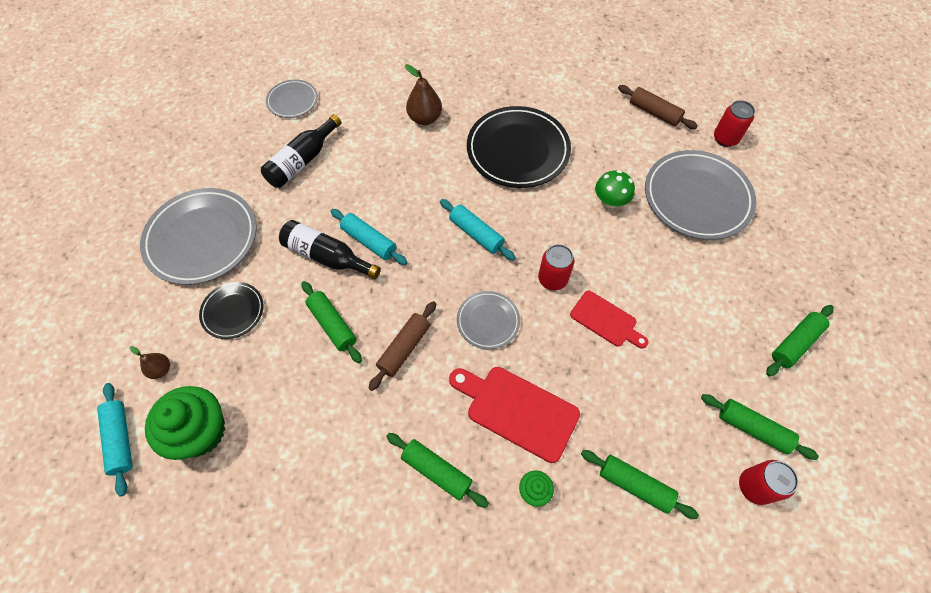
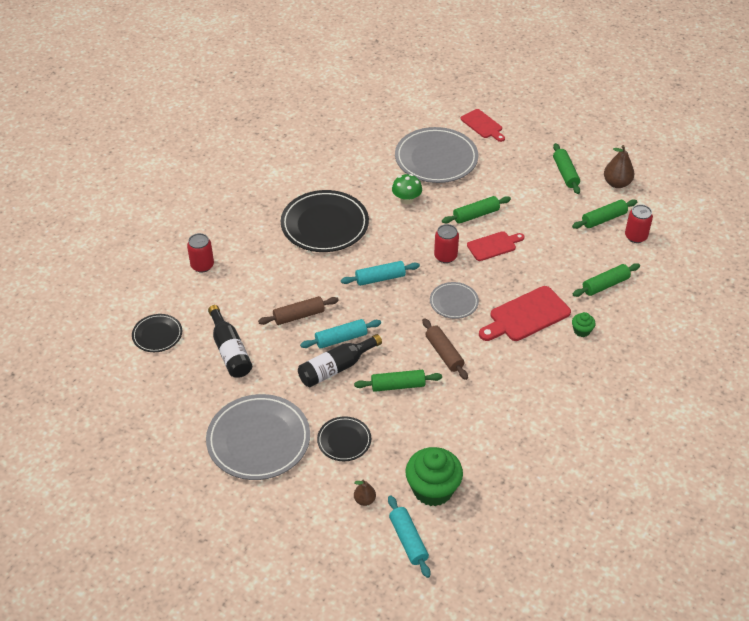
camera: 60 degrees left, 15 degrees down
turquoise rolling pin [97,383,133,496] -> turquoise rolling pin turned 60 degrees clockwise [388,496,430,578]
grey plate [266,80,318,118] -> black plate [132,314,182,352]
green rolling pin [386,433,489,508] -> green rolling pin moved to [442,196,511,224]
brown pear [405,64,442,125] -> brown pear moved to [604,145,634,188]
brown rolling pin [618,85,698,129] -> brown rolling pin moved to [258,296,339,325]
red can [714,100,755,147] -> red can moved to [187,233,214,273]
none -> red cutting board [461,109,505,142]

